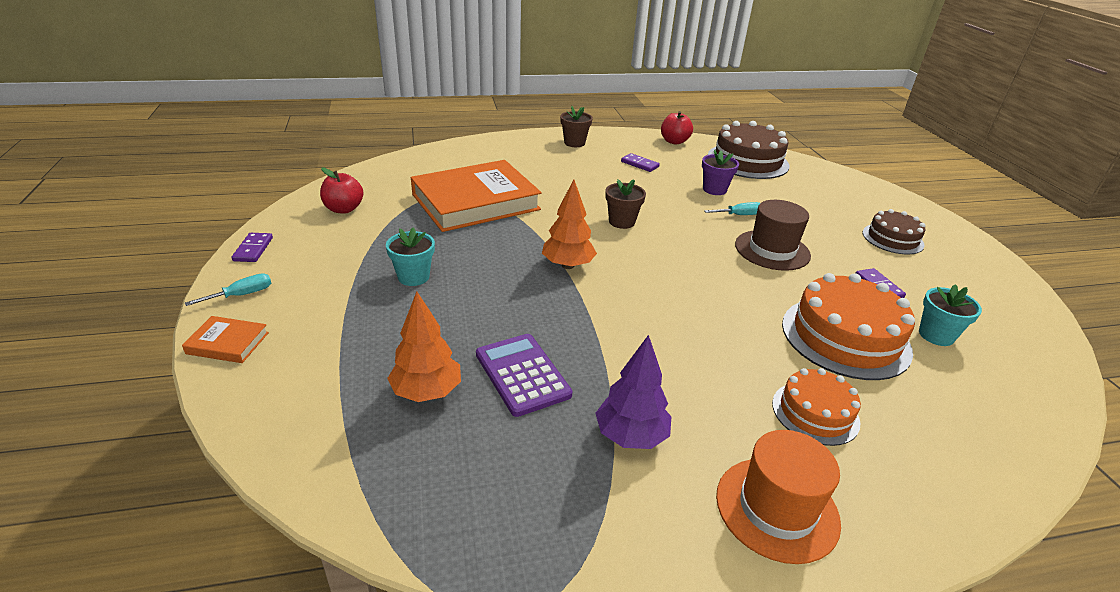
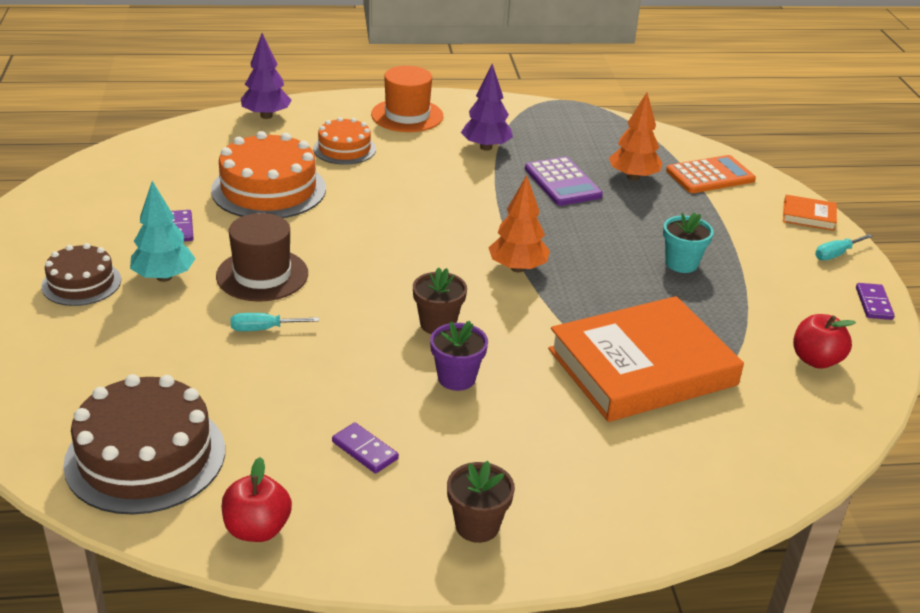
camera: 175 degrees left, 0 degrees up
purple flower pot [702,150,739,195] -> purple flower pot moved to [430,321,488,391]
turquoise flower pot [919,284,982,346] -> none
none -> turquoise tree [130,181,196,282]
none -> purple tree [241,33,292,119]
none -> orange calculator [666,155,756,193]

